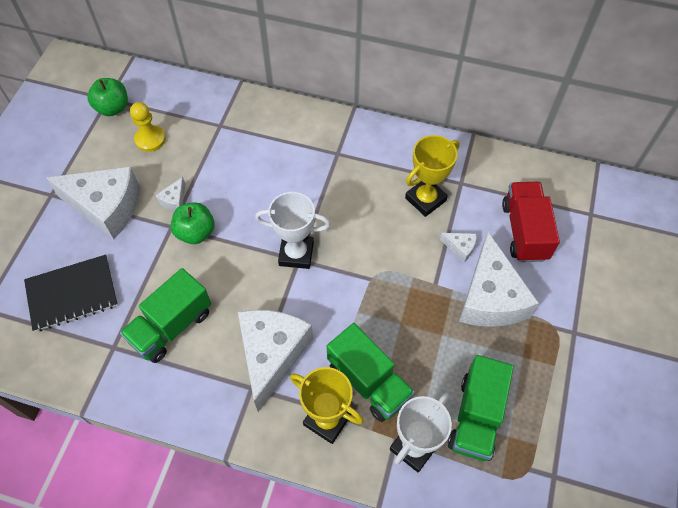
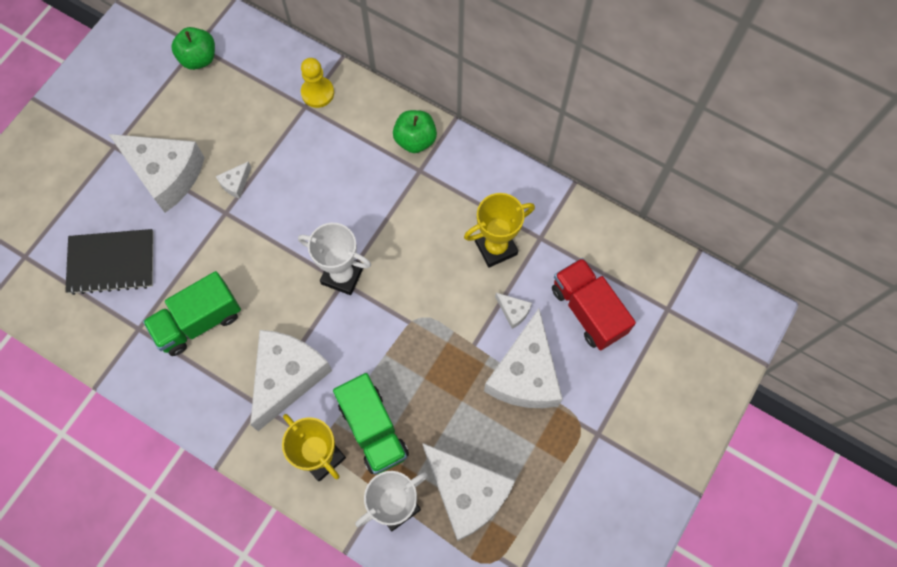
camera: 15 degrees right, 10 degrees up
yellow pawn [130,102,166,152] -> yellow pawn moved to [301,58,334,108]
green apple [171,202,215,244] -> green apple moved to [393,110,437,153]
green truck [448,355,514,461] -> white cheese [423,443,516,541]
red truck [502,182,560,262] -> red truck turned 45 degrees counterclockwise [552,258,636,350]

